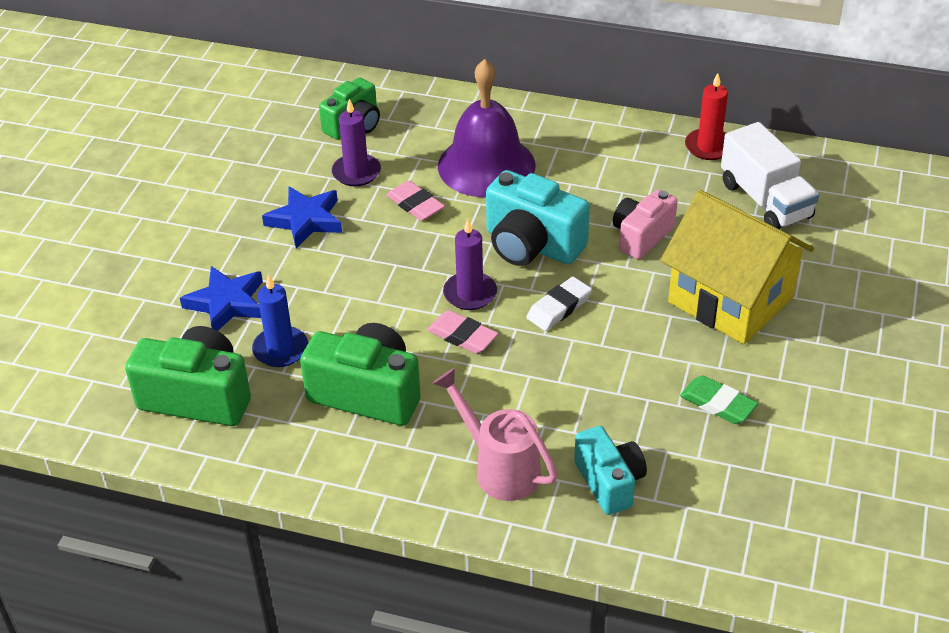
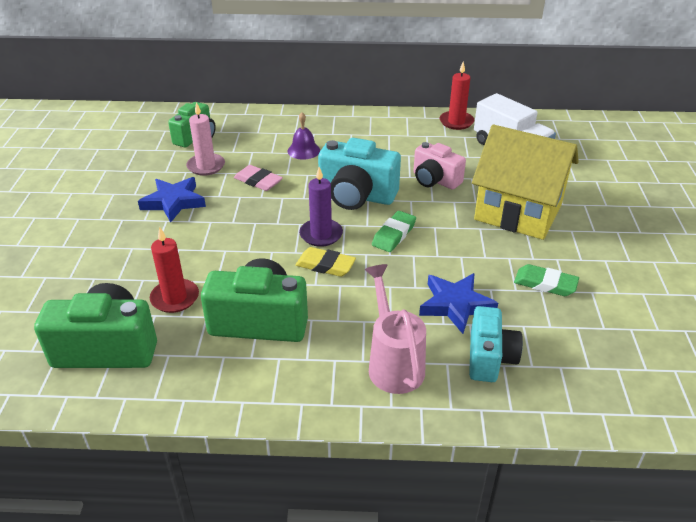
camera: 15 degrees left, 5 degrees down
blue star [180,266,263,331] -> blue star moved to [419,273,498,334]
blue candle [252,274,308,367] -> red candle [150,227,199,313]
purple candle [332,99,381,186] -> pink candle [186,102,225,176]
pink eraser [427,310,498,354] -> yellow eraser [295,247,356,277]
pink watering can [432,368,558,501] -> pink watering can turned 45 degrees clockwise [364,264,426,394]
purple bell [438,59,535,197] -> purple bell [287,112,320,160], size x0.45
white eraser [526,277,592,331] -> green eraser [372,211,416,252]
turquoise camera [574,426,647,515] -> turquoise camera turned 45 degrees clockwise [469,306,523,382]
pink camera [613,190,678,259] -> pink camera turned 75 degrees counterclockwise [414,142,466,190]

